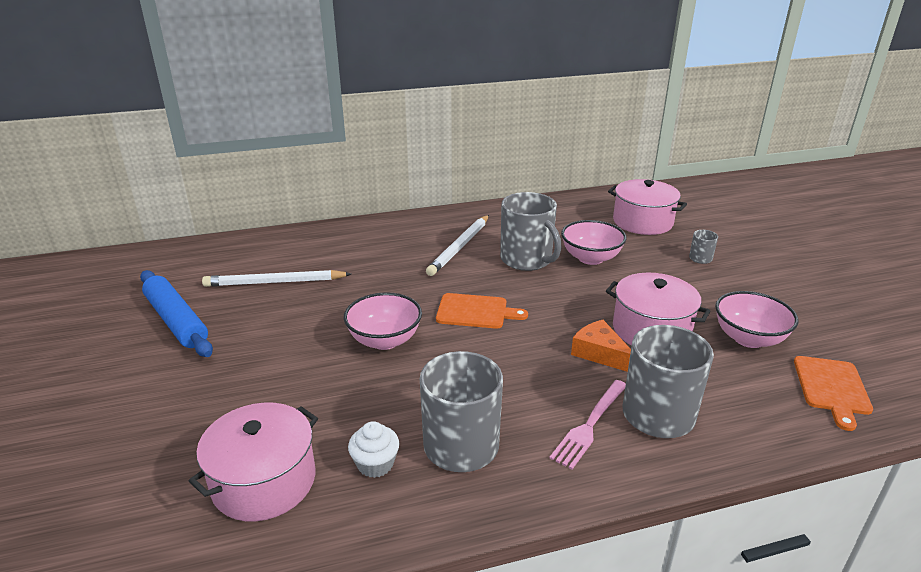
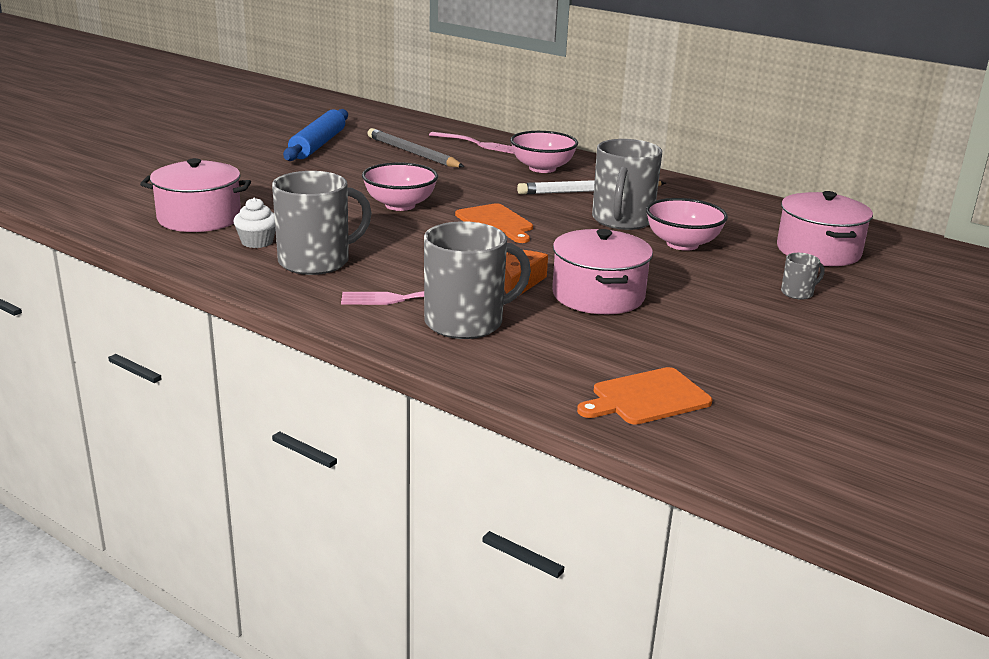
camera: 50 degrees right, 5 degrees down
white pencil [202,270,351,287] -> grey pencil [367,128,464,168]
pink bowl [715,291,798,348] -> pink bowl moved to [510,131,578,173]
none -> pink fork [429,132,514,154]

